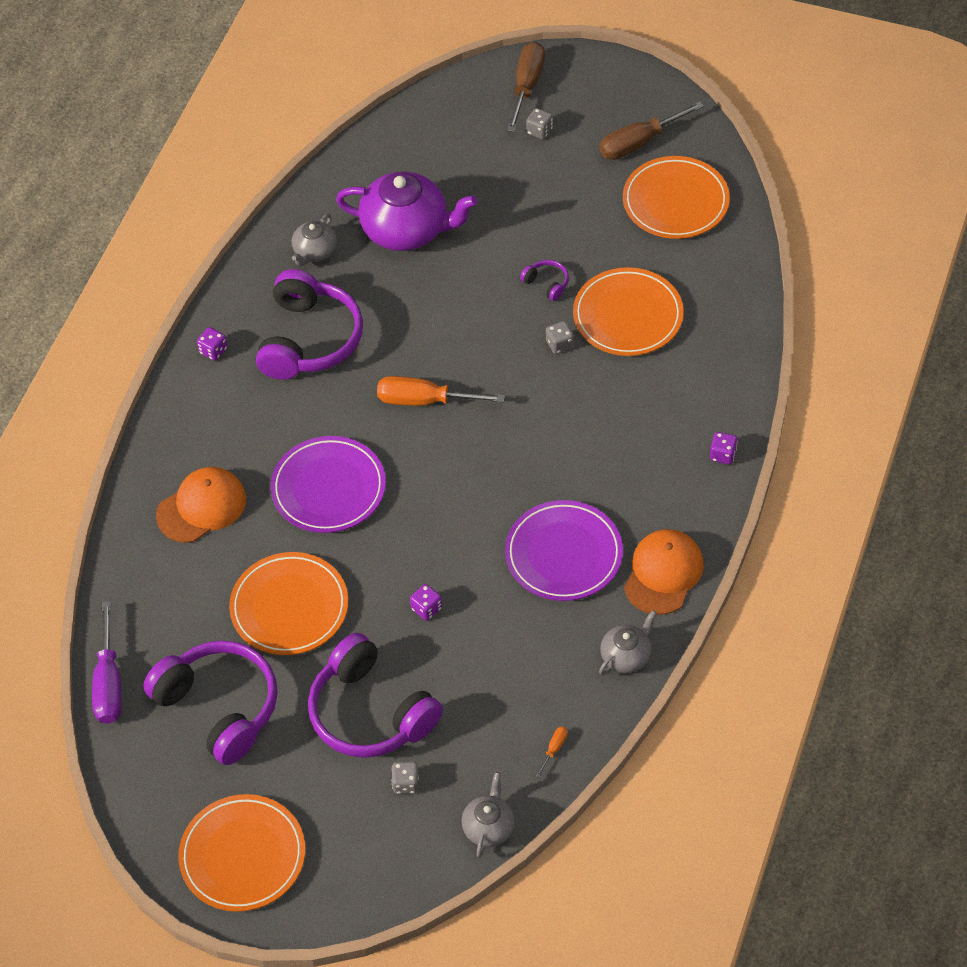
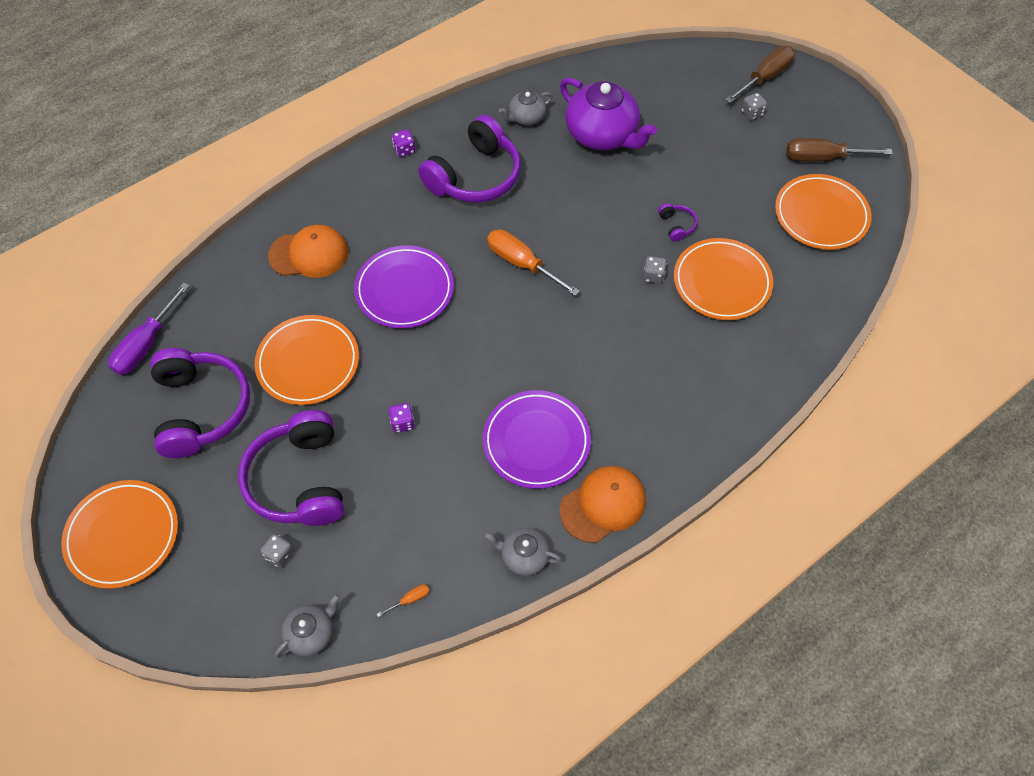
camera: 30 degrees right, 5 degrees up
grey teapot [599,610,657,675] -> grey teapot turned 150 degrees counterclockwise [484,528,562,576]
purple dice [710,432,738,464] -> none

